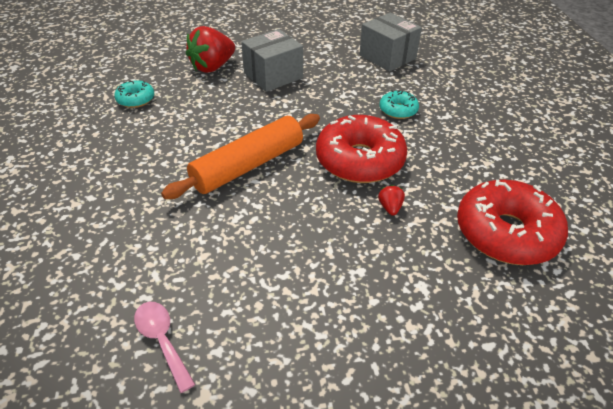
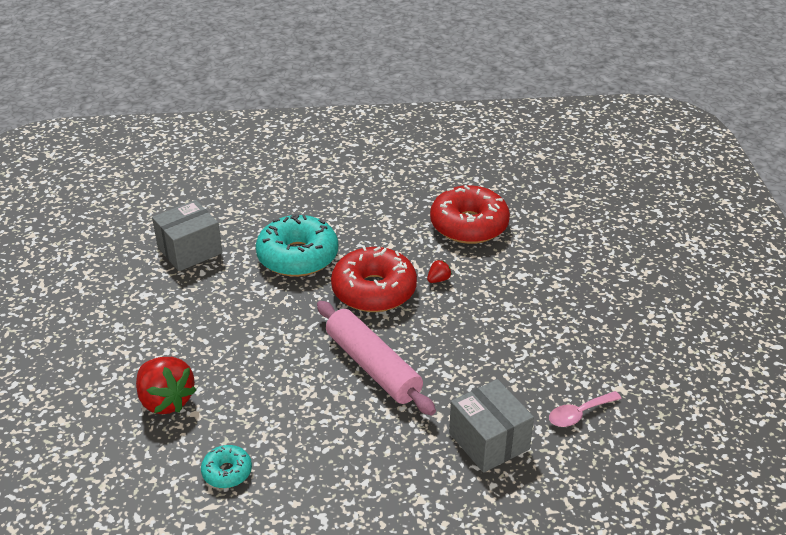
camera: 85 degrees left, 5 degrees down
orange rolling pin [161,114,320,199] -> pink rolling pin [317,301,436,416]
grey box [241,29,303,92] -> grey box moved to [449,379,534,473]
red strawberry [378,185,405,216] -> red strawberry turned 135 degrees clockwise [427,260,452,283]
turquoise donut [380,90,419,119] -> turquoise donut [256,214,338,277], size x2.05

